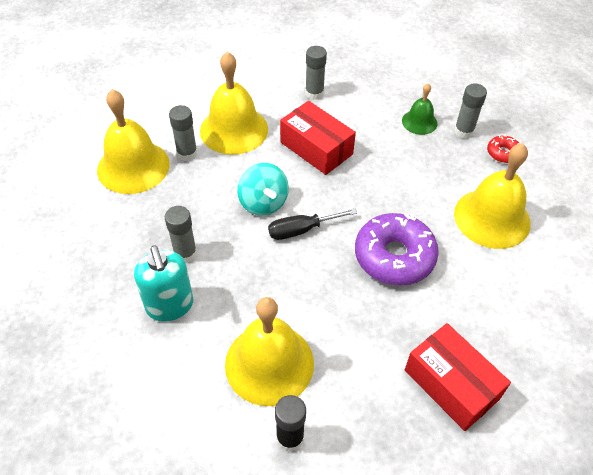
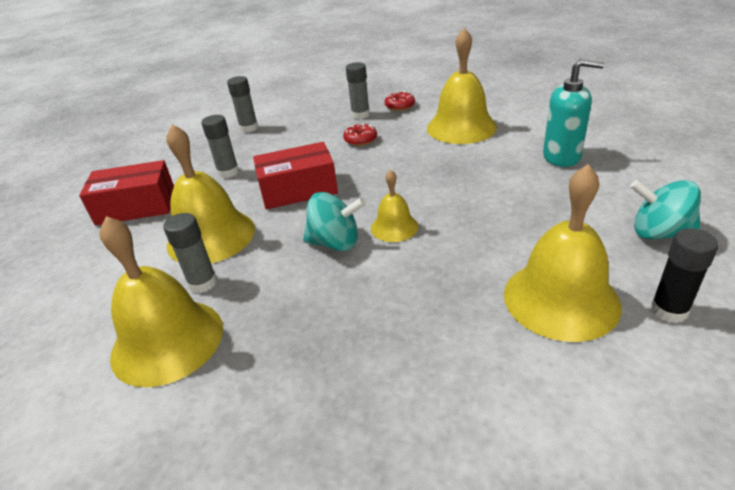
camera: 55 degrees left, 15 degrees down
turquoise soap dispenser [134,246,194,322] -> turquoise soap dispenser moved to [543,59,605,167]
grey glue stick [165,206,197,263] -> grey glue stick moved to [227,76,258,133]
black screwdriver [268,209,357,240] -> yellow bell [371,170,419,242]
purple donut [355,213,439,286] -> none
green bell [402,83,438,135] -> none
red box [405,323,511,431] -> red box moved to [79,160,174,225]
none -> red donut [343,123,377,146]
none -> turquoise spinning top [630,180,701,239]

